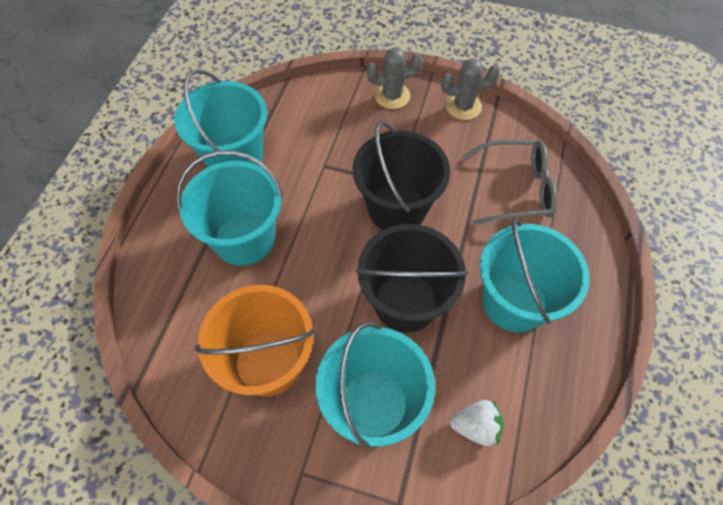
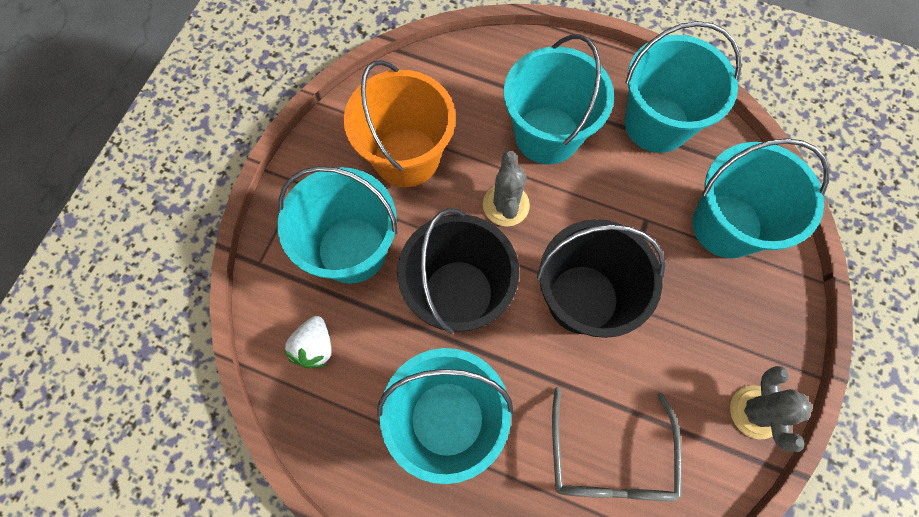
camera: 95 degrees right, 10 degrees up
grey cactus [367,47,423,109] -> grey cactus moved to [483,151,530,227]
none -> turquoise bucket [692,138,830,258]

